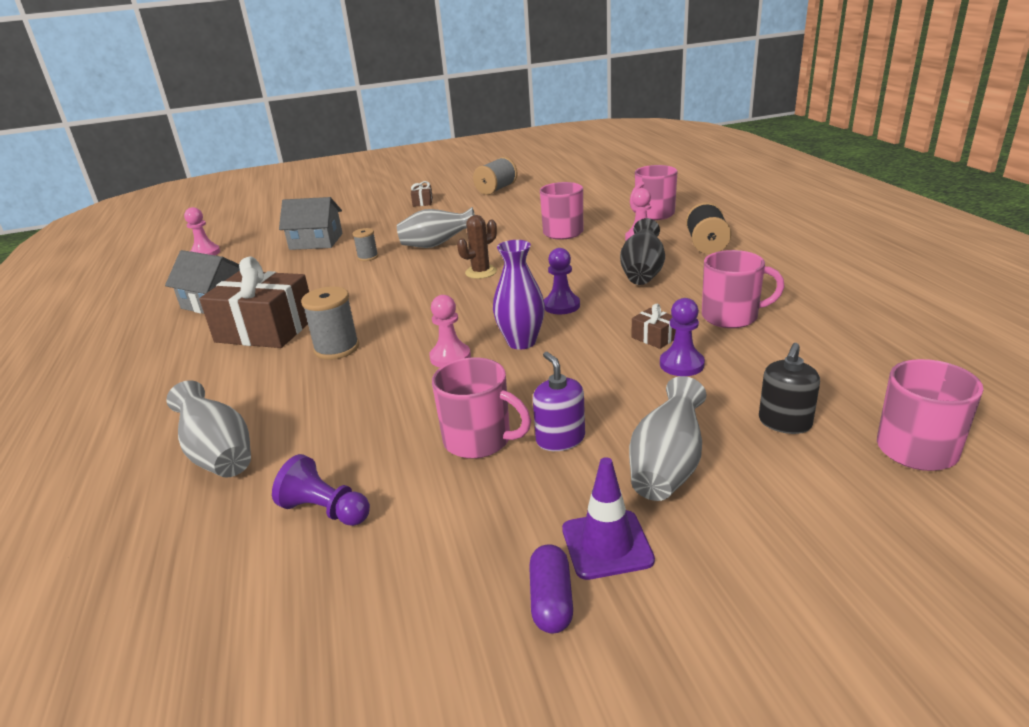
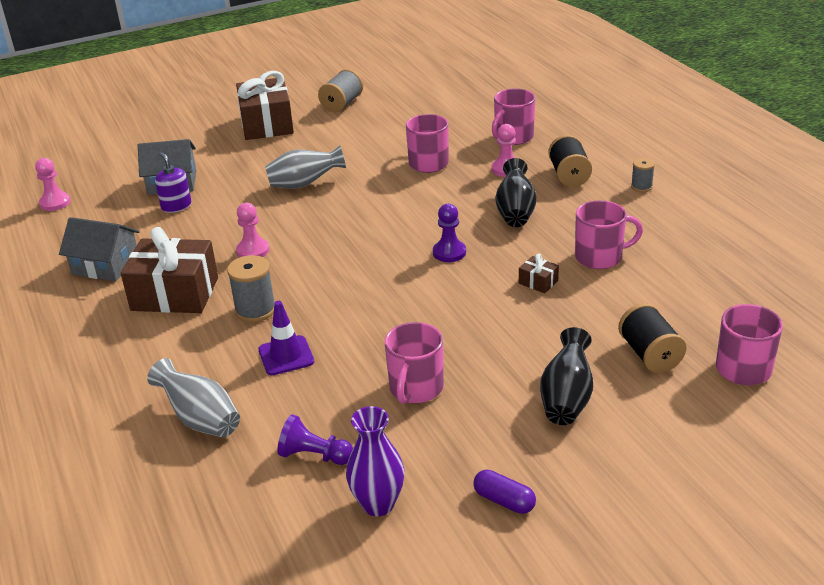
camera: 10 degrees left, 5 degrees up
grey spool [353,228,378,261] -> grey spool moved to [631,158,655,192]
brown gift [411,181,433,207] -> brown gift [236,71,294,140], size x2.40
pink pawn [429,295,471,367] -> pink pawn moved to [236,203,270,257]
pink mug [432,358,531,459] -> pink mug turned 90 degrees clockwise [385,322,444,404]
brown cactus [457,215,497,279] -> none
purple vase [493,240,545,350] -> purple vase moved to [346,406,405,516]
purple capsule [529,544,573,634] -> purple capsule turned 45 degrees counterclockwise [473,470,536,514]
purple soap dispenser [533,352,585,451] -> purple soap dispenser moved to [155,152,191,213]
purple traffic cone [562,457,655,580] -> purple traffic cone moved to [258,301,314,375]
grey vase [629,376,706,501] -> black vase [540,327,593,425]
purple pawn [660,298,705,376] -> none
black soap dispenser [759,343,820,434] -> black spool [618,303,687,373]

